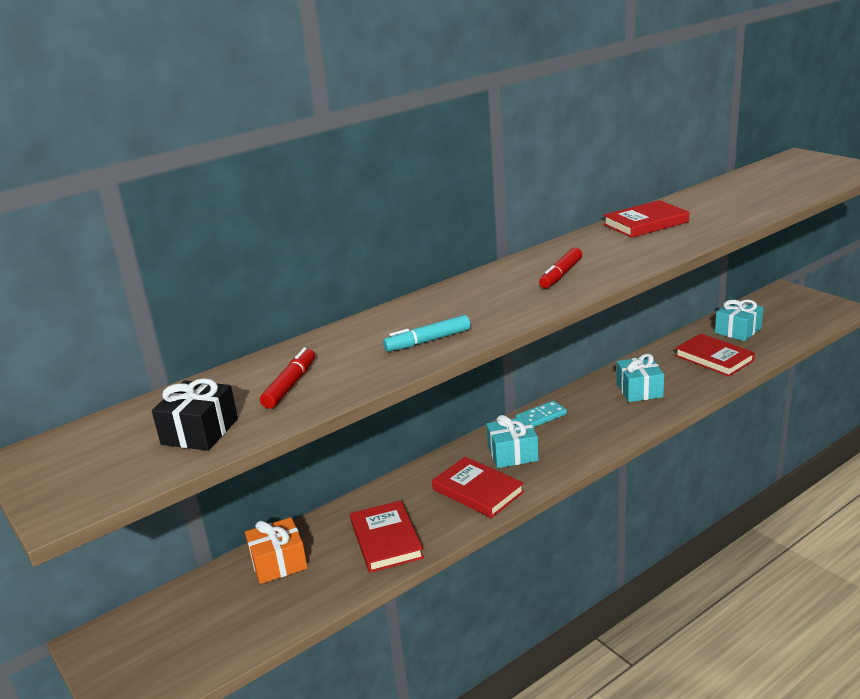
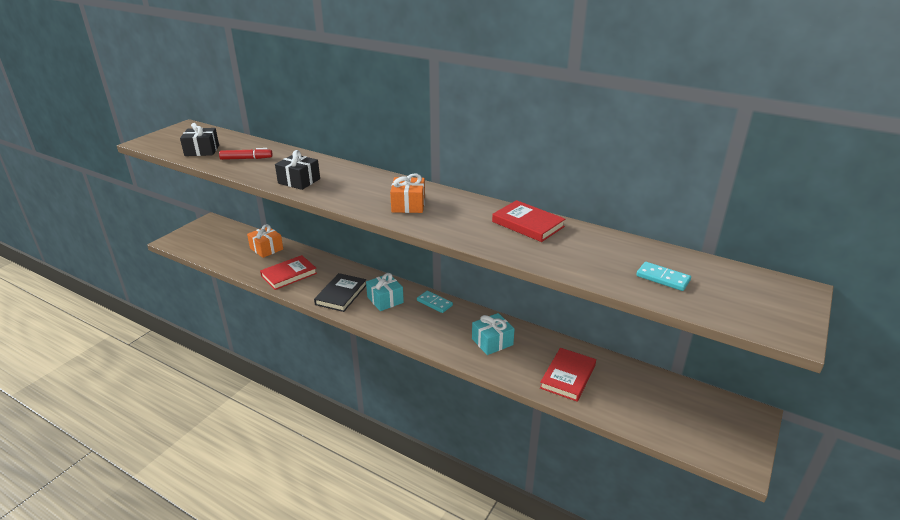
camera: 65 degrees right, 5 degrees up
turquoise marker [383,315,470,352] -> black gift [275,150,320,190]
red book [432,457,524,518] -> black book [314,273,366,312]
red marker [539,248,582,288] -> orange gift [390,173,425,213]
turquoise gift [715,300,763,341] -> none
none -> turquoise domino [636,262,691,291]

